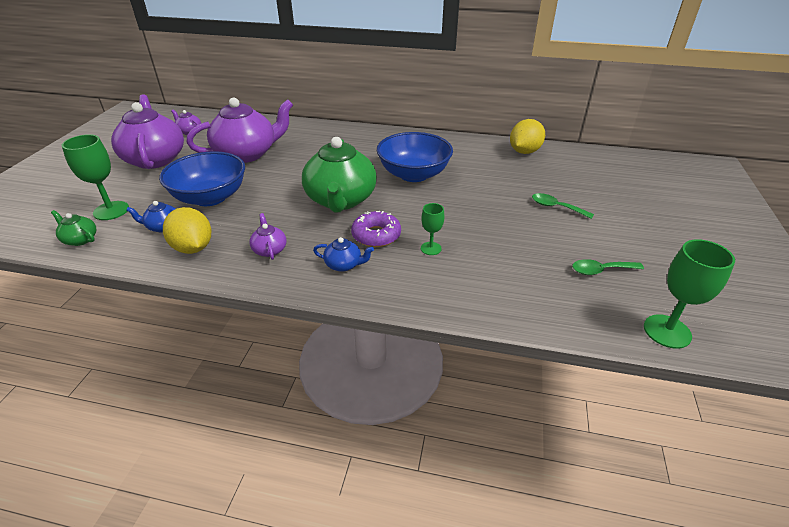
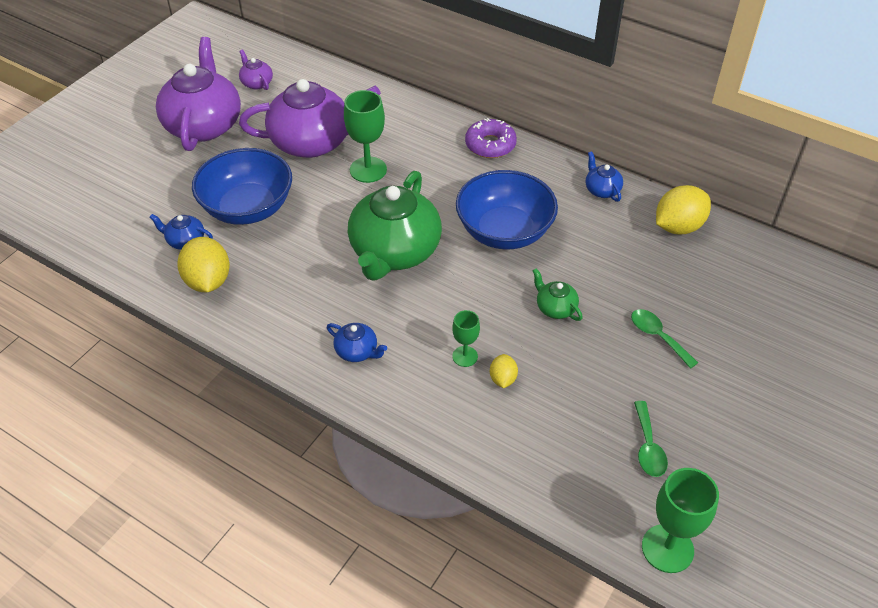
camera: 20 degrees right, 10 degrees up
green teapot [51,210,96,246] -> green teapot moved to [533,268,583,321]
green goblet [62,134,129,220] -> green goblet moved to [344,90,387,183]
purple teapot [249,213,287,260] -> none
purple donut [351,211,401,247] -> purple donut moved to [465,118,517,158]
green spoon [572,259,644,275] -> green spoon turned 105 degrees counterclockwise [634,401,668,477]
none -> yellow lemon [490,354,518,388]
none -> blue teapot [586,151,623,202]

